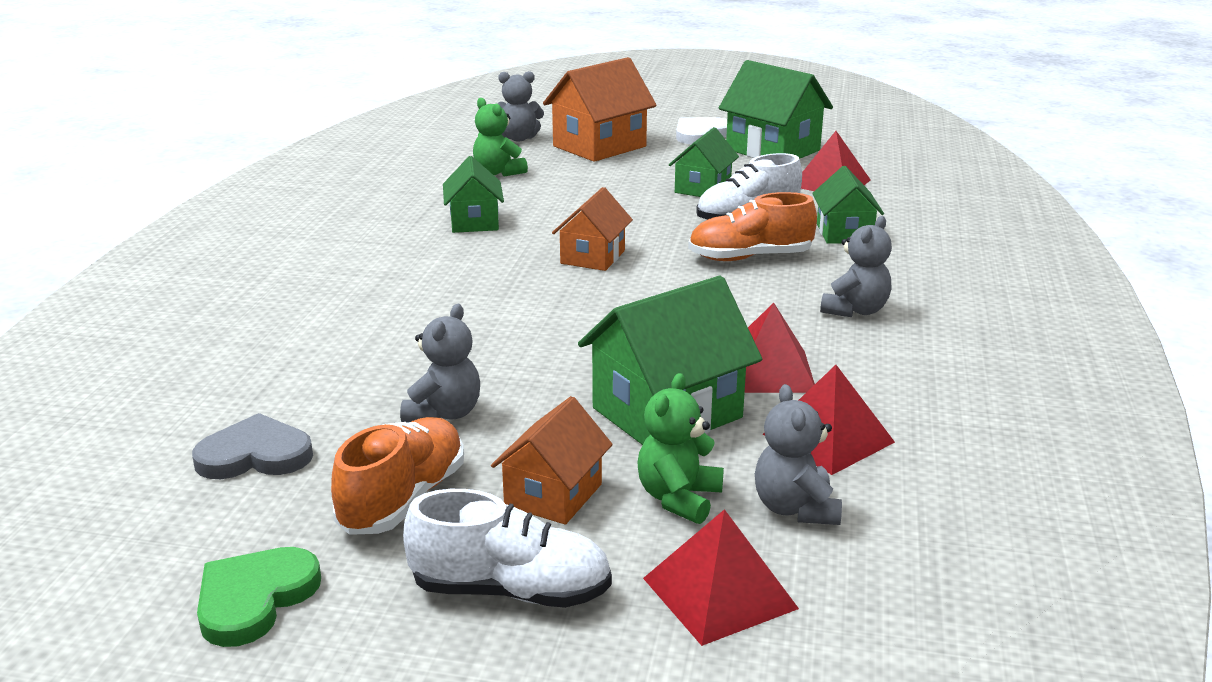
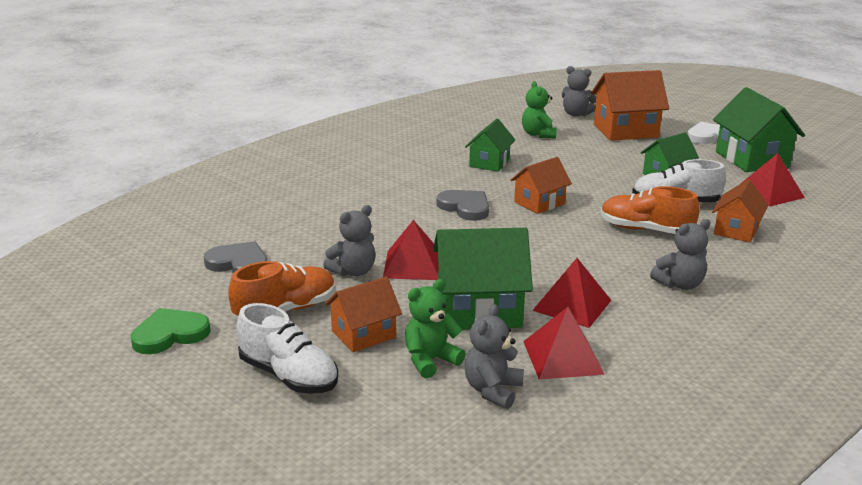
camera: 30 degrees right, 0 degrees up
red pyramid [643,509,799,646] -> red pyramid moved to [383,220,438,280]
green house [812,166,884,244] -> orange house [712,180,768,242]
none -> grey heart [437,190,489,221]

